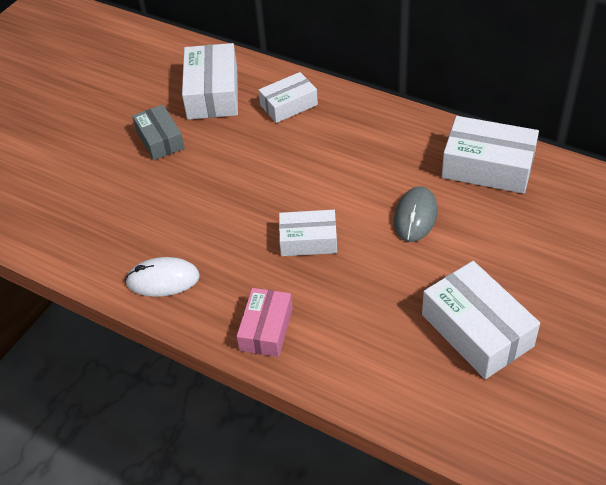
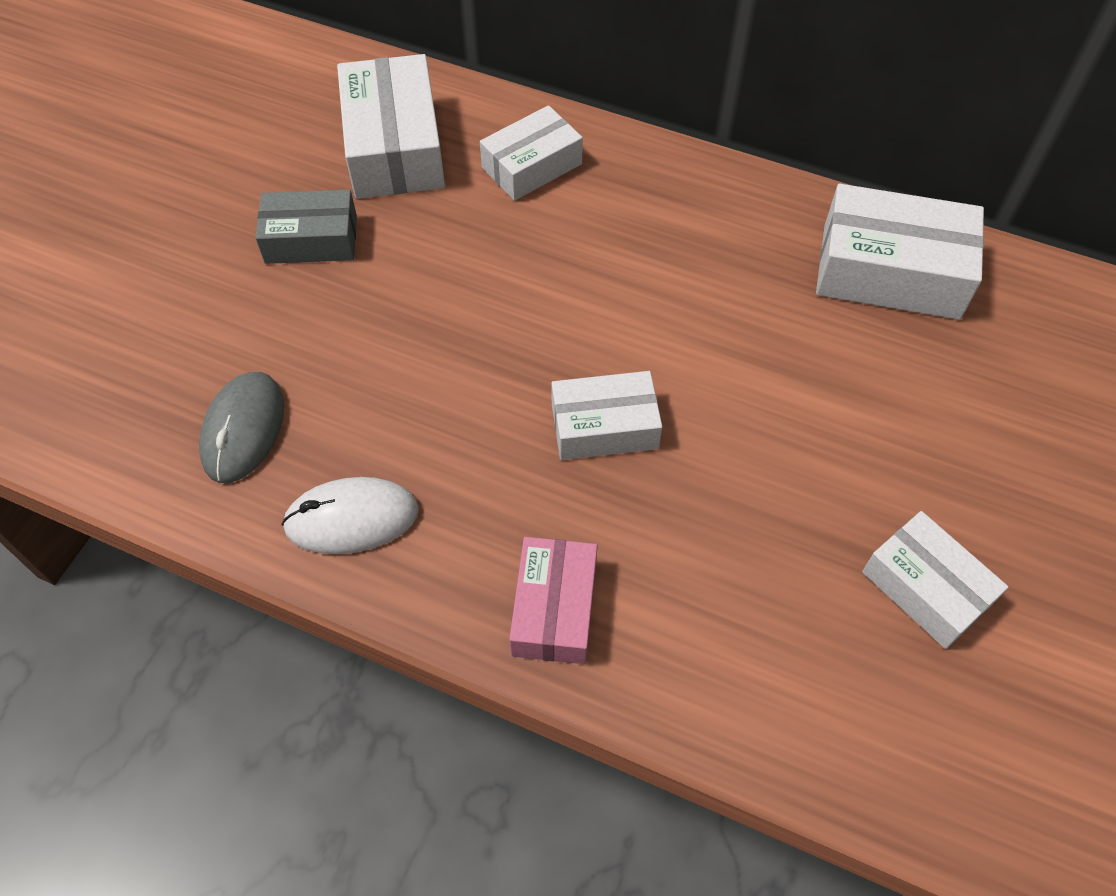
camera: 10 degrees left, 10 degrees up
grey box [132,104,185,160] -> grey box turned 60 degrees counterclockwise [255,190,357,264]
grey mouse [394,186,438,242] -> grey mouse moved to [199,372,284,483]
white box [422,261,540,379] -> white box [862,511,1008,649], size x0.64

